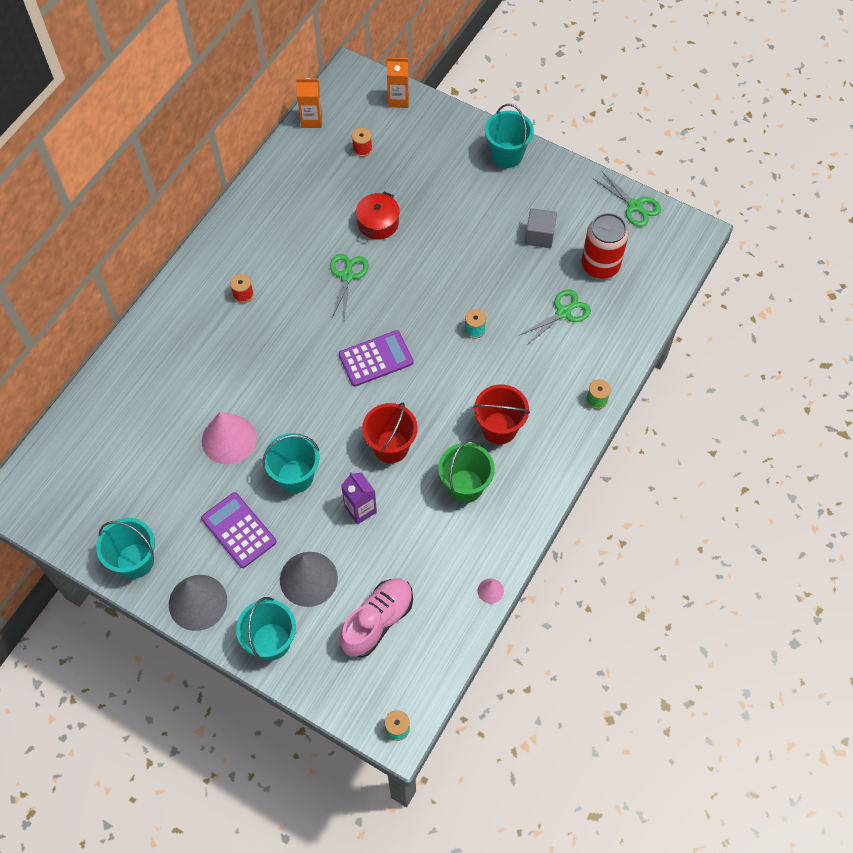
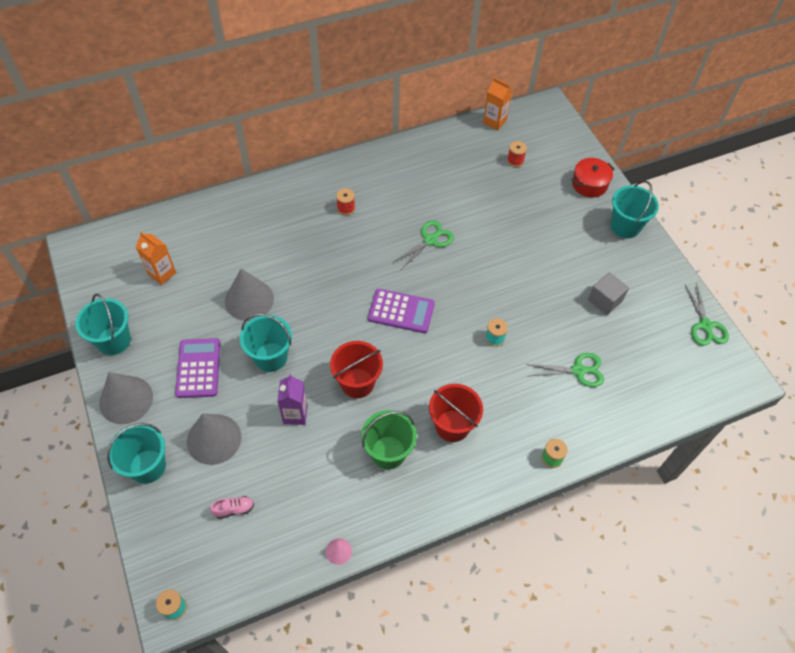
camera: 35 degrees right, 5 degrees down
pink cone [202,412,257,465] -> grey cone [225,268,274,321]
pink shoe [340,579,413,658] -> pink shoe [210,496,254,519], size x0.45
red pot [356,192,400,240] -> red pot moved to [572,158,614,197]
orange carton [387,57,409,108] -> orange carton moved to [136,232,176,285]
red can [581,213,628,279] -> none

